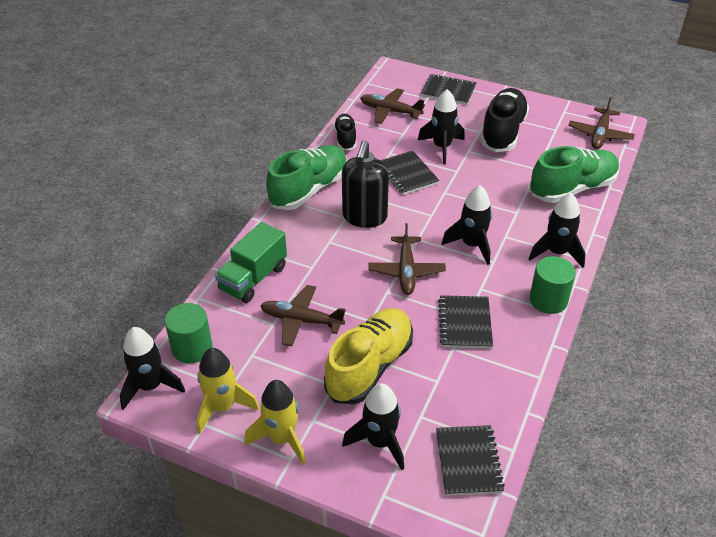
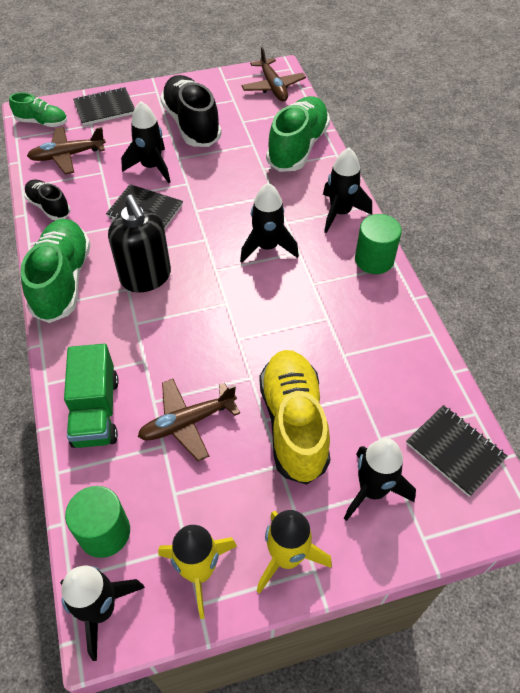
camera: 40 degrees left, 10 degrees up
brown plane [369,223,446,295] -> none
black notebook [438,295,493,349] -> none
none -> green shoe [9,92,67,127]

